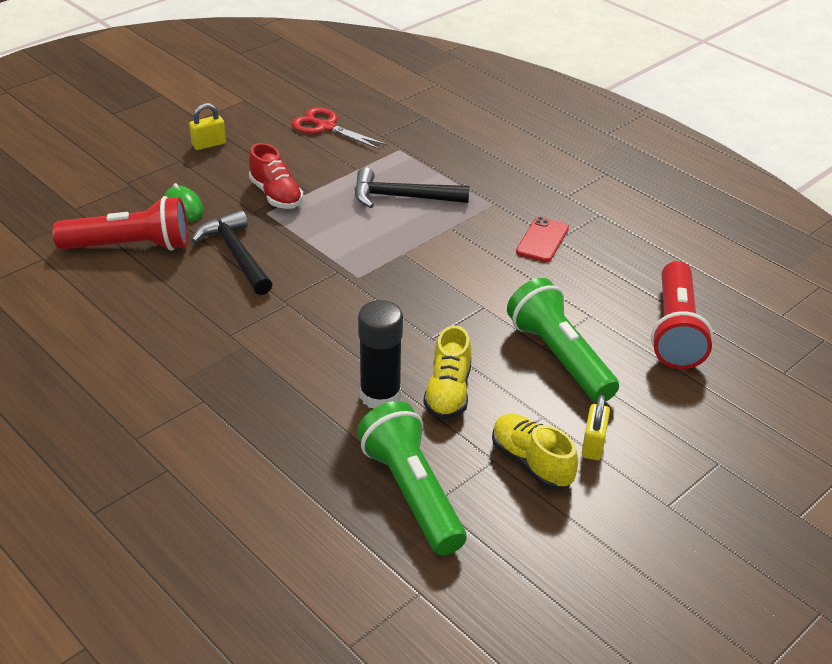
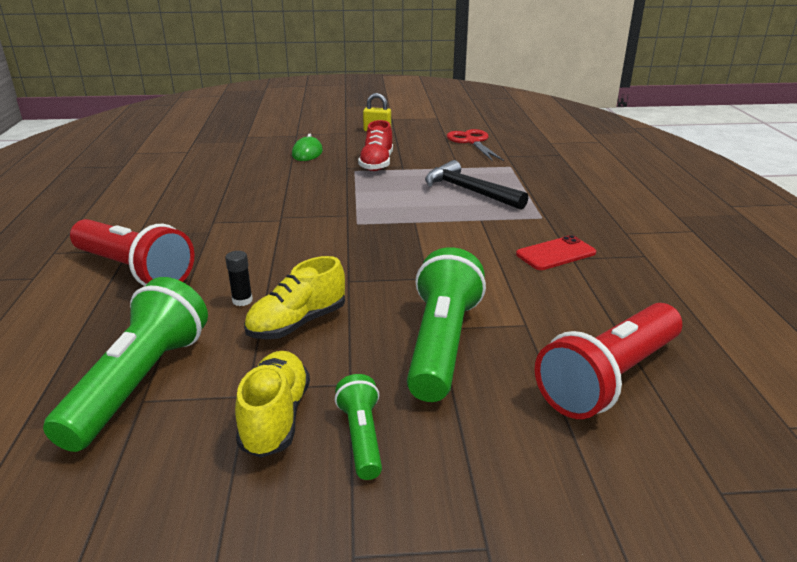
camera: 40 degrees right, 10 degrees down
red flashlight [52,196,188,251] -> red flashlight moved to [70,219,195,286]
black hammer [191,210,272,295] -> none
black glue stick [358,300,403,408] -> black glue stick [225,251,253,306], size x0.45
yellow padlock [582,395,610,460] -> green flashlight [335,374,382,480]

